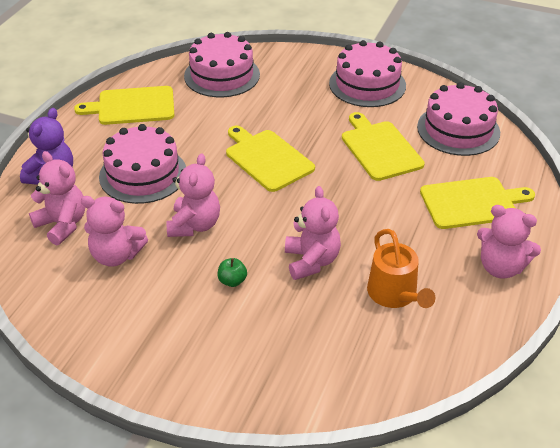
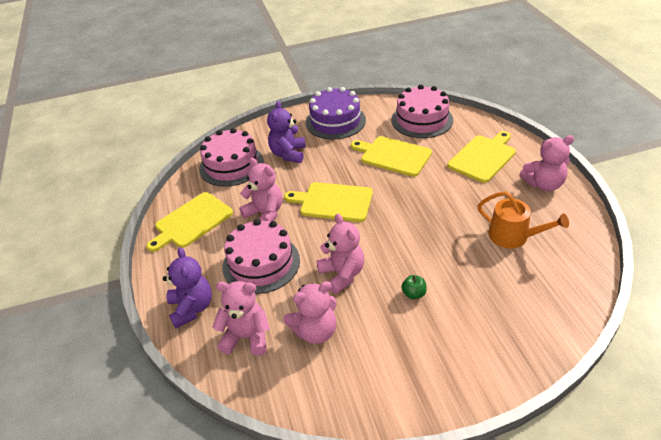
camera: 35 degrees left, 0 degrees up
pink teddy bear [285,186,341,280] -> pink teddy bear moved to [239,158,282,221]
pink cake [329,40,406,107] -> purple cake [306,87,366,139]
none -> purple teddy bear [267,101,306,163]

